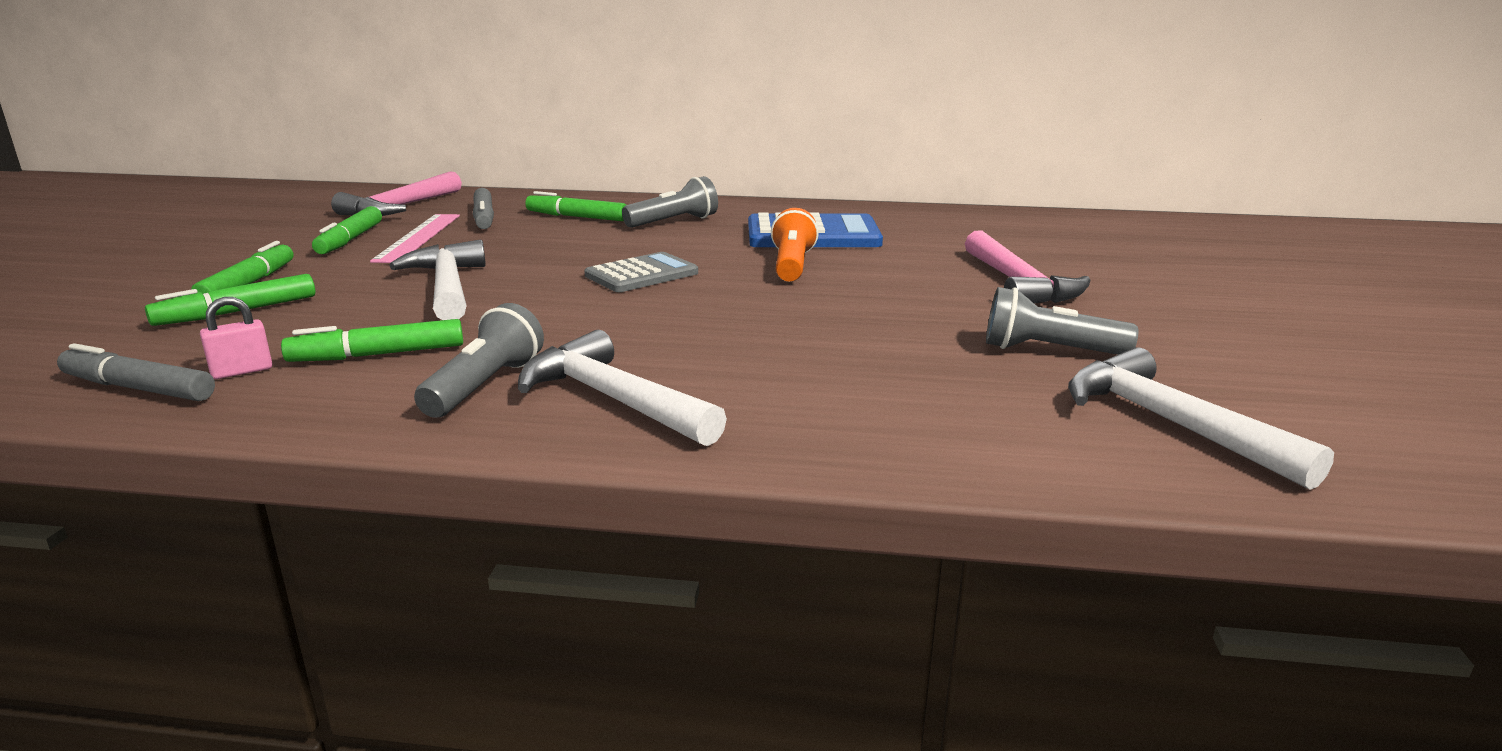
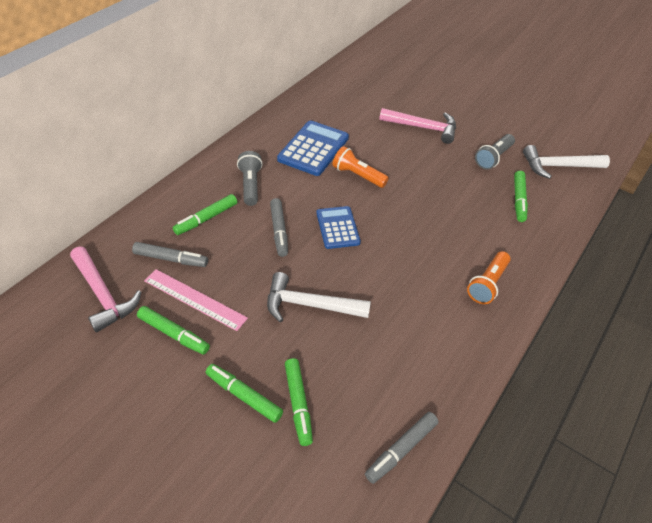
camera: 65 degrees left, 25 degrees up
pink padlock [200,297,272,379] -> none
green marker [281,319,463,362] -> green marker moved to [514,171,528,222]
grey flashlight [414,303,544,418] -> none
white hammer [518,330,727,446] -> orange flashlight [467,251,511,304]
grey calculator [584,252,698,292] -> blue calculator [316,206,361,249]
none -> grey marker [270,198,288,257]

